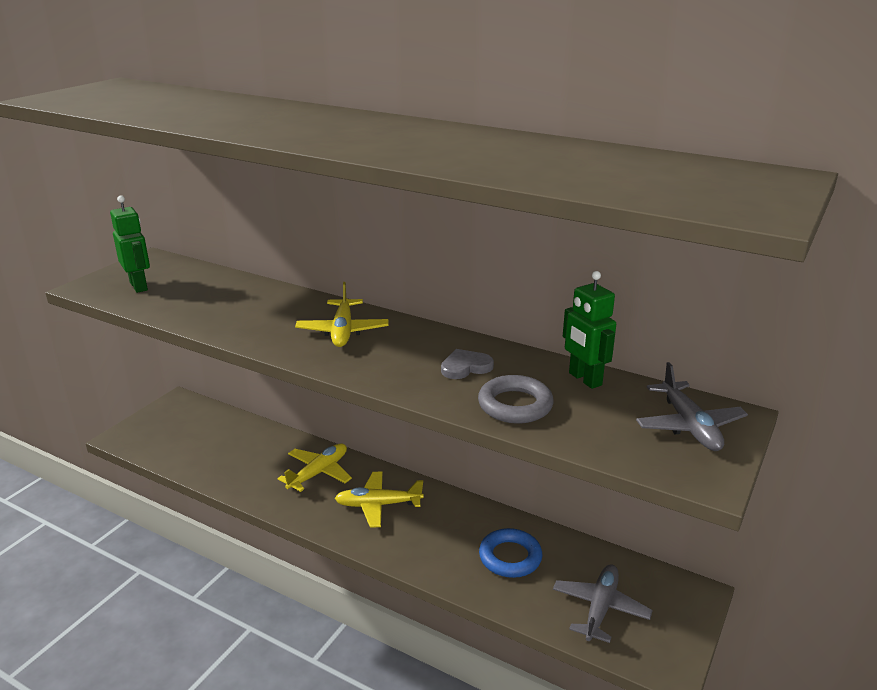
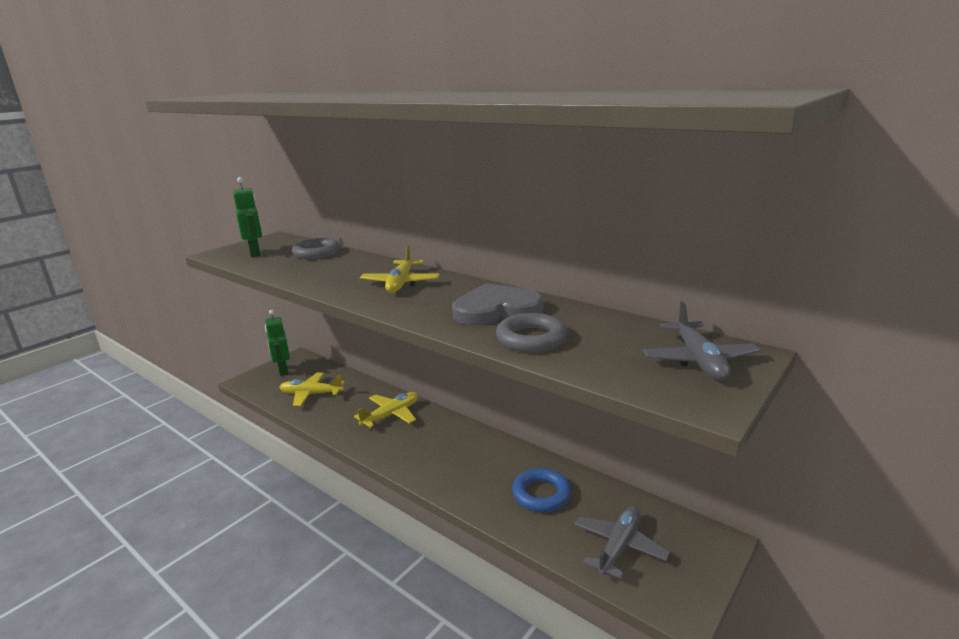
camera: 10 degrees right, 5 degrees down
yellow plane [335,472,424,528] -> yellow plane moved to [280,373,345,406]
grey heart [441,349,494,379] -> grey heart [452,283,543,325], size x1.83
green robot [563,271,616,389] -> green robot moved to [265,310,290,376]
none -> grey ring [292,238,340,259]

